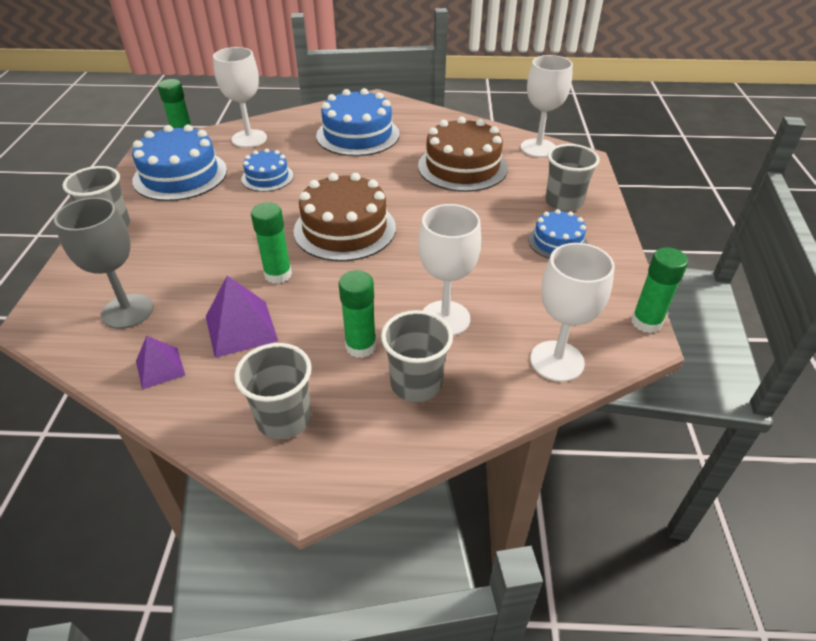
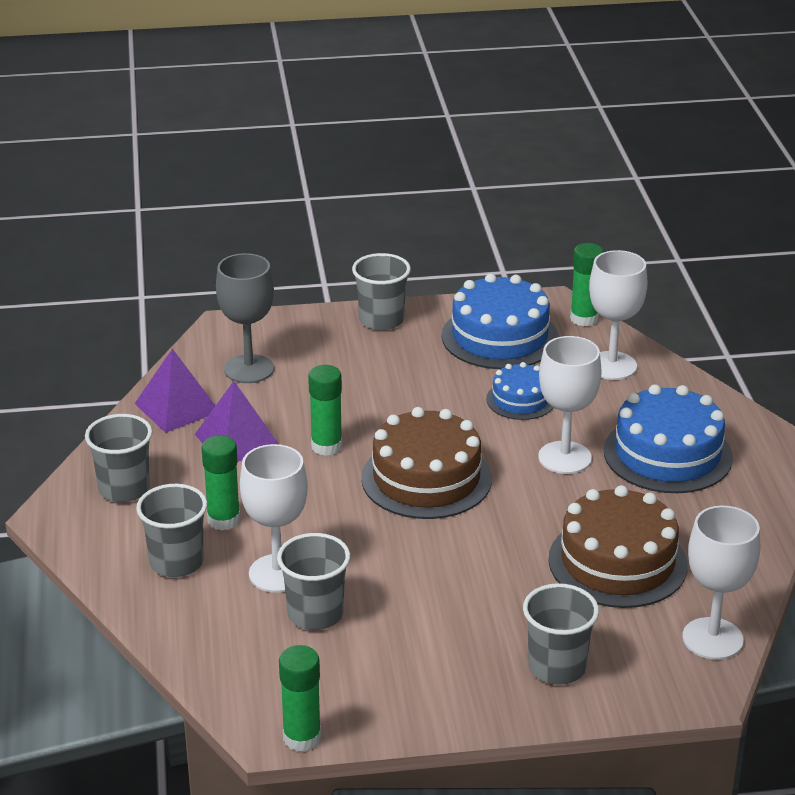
camera: 80 degrees right, 10 degrees down
purple pyramid [136,336,185,390] -> purple pyramid [135,349,215,433], size x1.58
blue cake [528,209,588,259] -> none
white goblet [530,243,615,382] -> white goblet moved to [538,336,602,474]
none -> grey cup [277,533,350,630]

